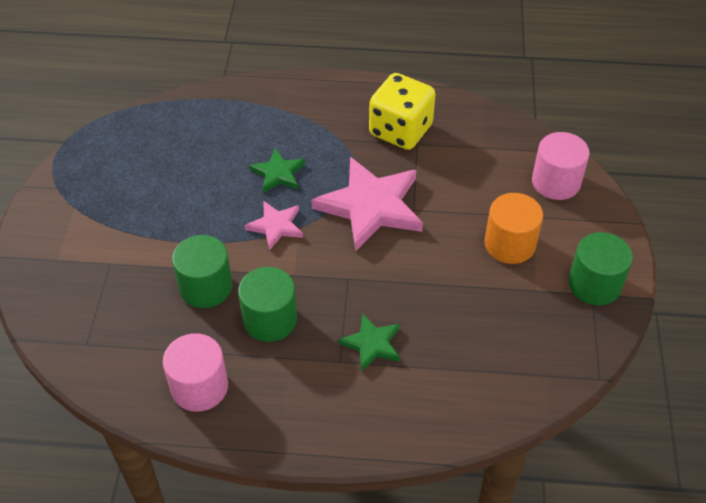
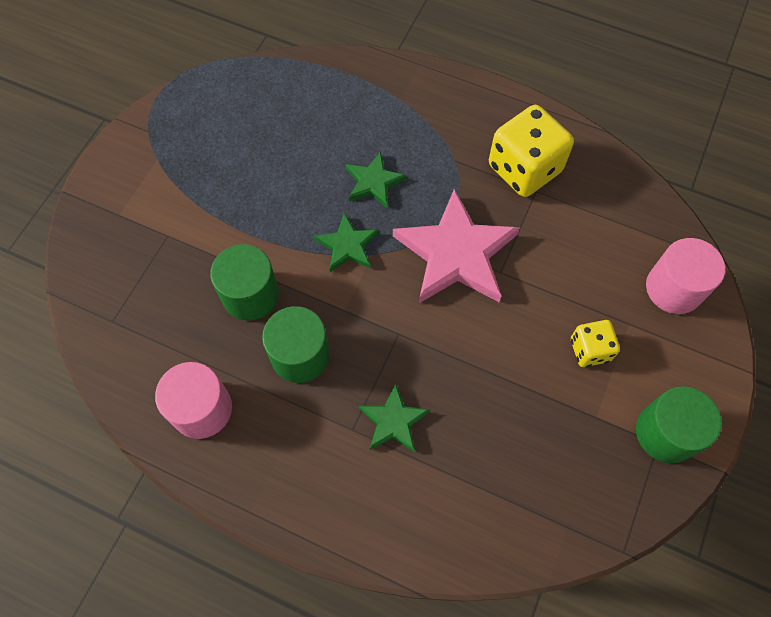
camera: 20 degrees right, 15 degrees up
pink star [245,201,303,250] -> green star [314,213,379,272]
orange cylinder [484,193,543,264] -> yellow dice [571,320,620,367]

